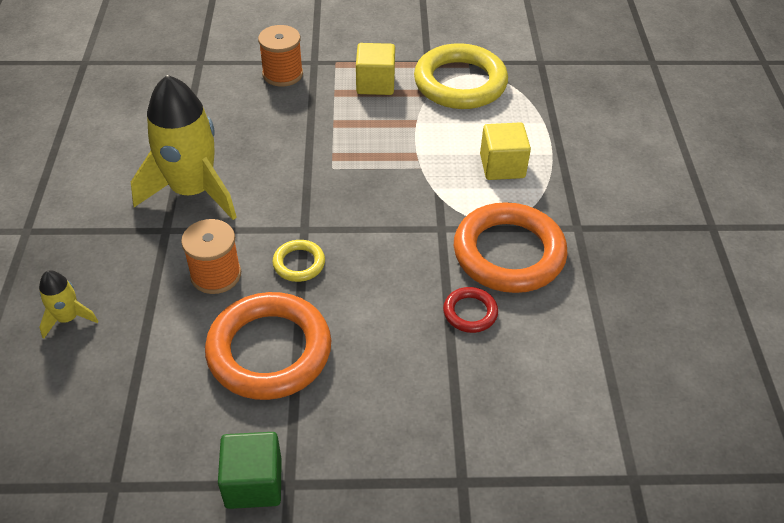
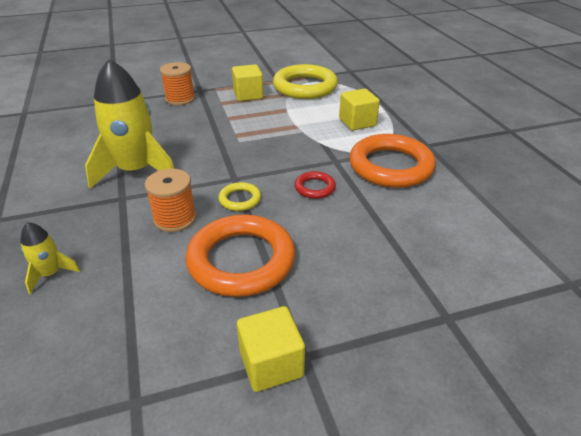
camera: 15 degrees left, 10 degrees down
green cube [218,432,282,509] -> yellow cube [237,306,305,392]
red ring [443,287,498,333] -> red ring moved to [295,171,336,199]

